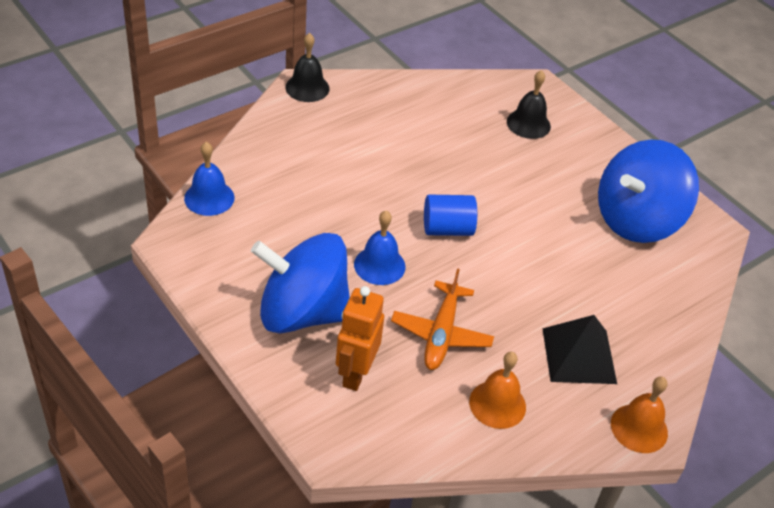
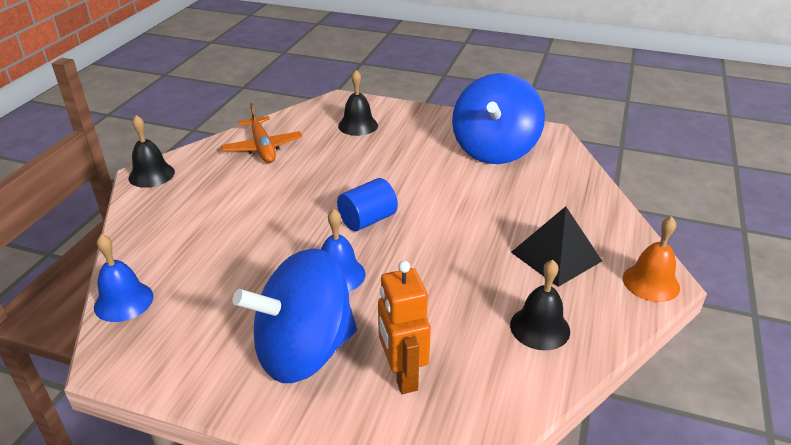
camera: 30 degrees left, 10 degrees down
orange plane [391,268,494,370] -> orange plane moved to [221,103,302,163]
orange bell [469,352,526,429] -> black bell [510,259,570,350]

